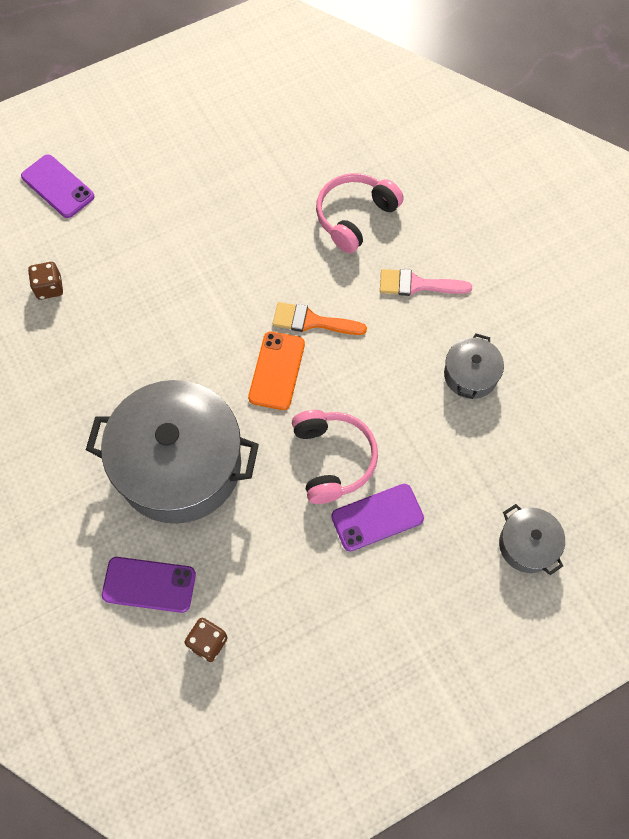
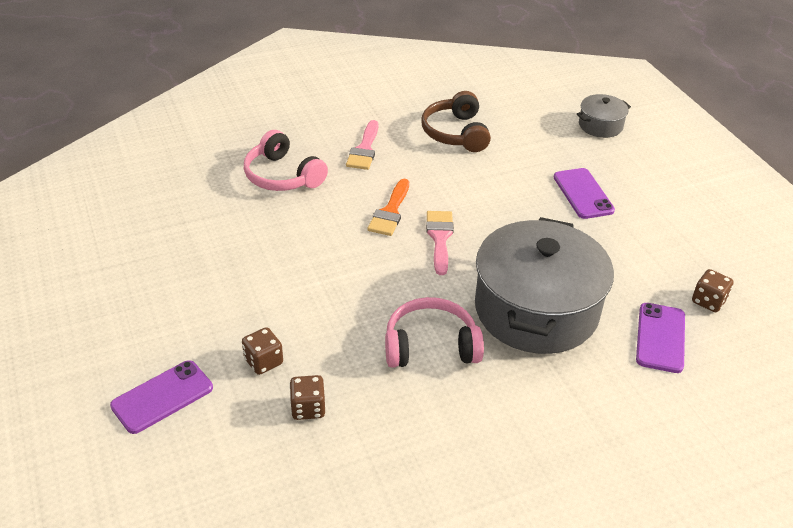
camera: 85 degrees left, 25 degrees down
orange phone [248,331,305,410] -> pink brush [426,211,454,275]
pink headphones [292,410,378,504] -> pink headphones moved to [385,297,484,368]
grey pot [444,333,504,399] -> brown headphones [421,91,491,152]
none -> brown dice [242,327,283,375]

